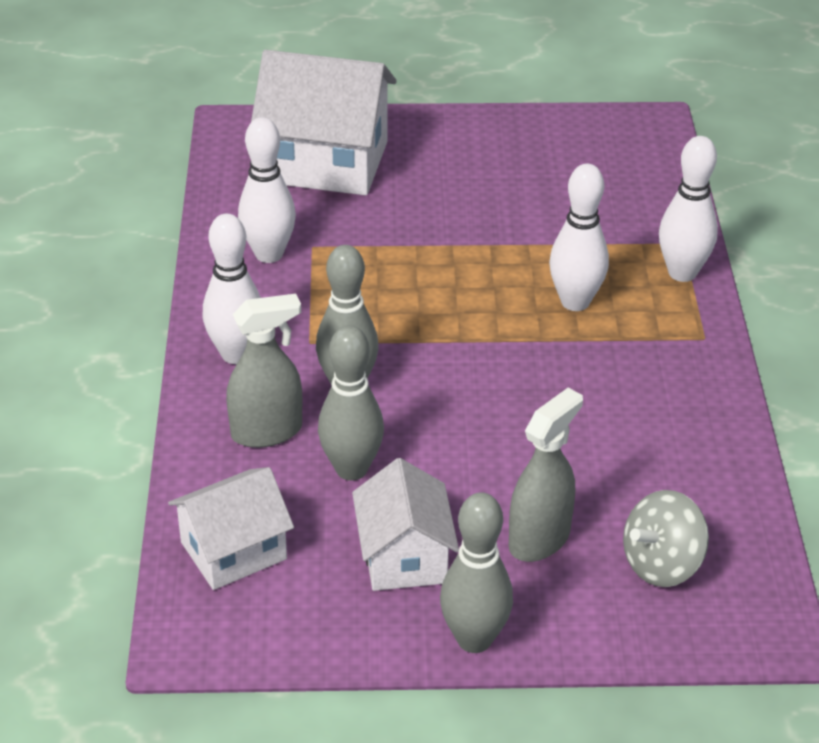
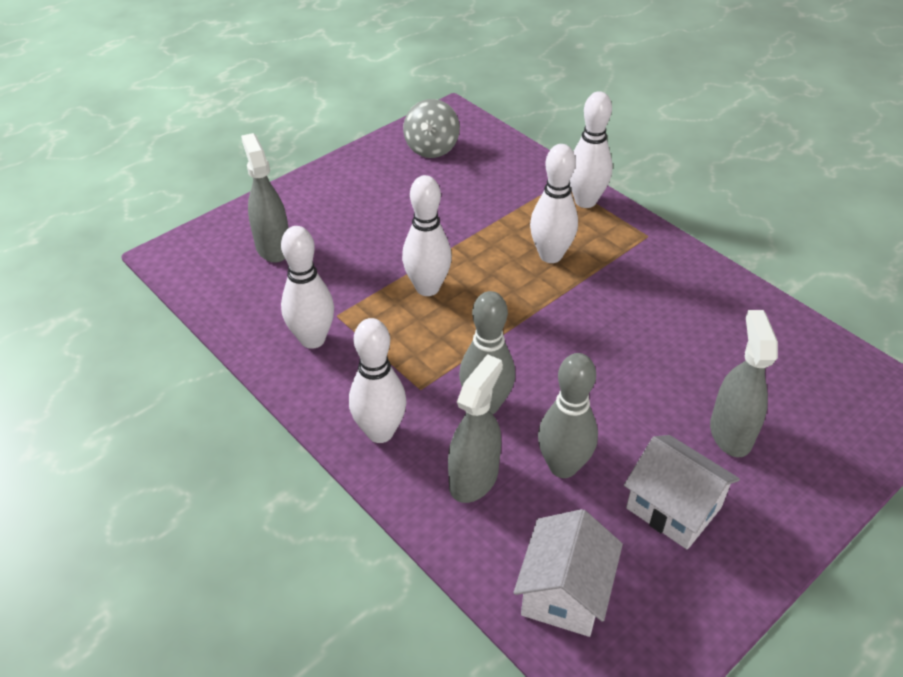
camera: 40 degrees left, 5 degrees up
white house [251,50,397,196] -> grey spray bottle [241,133,289,263]
grey bowling pin [440,492,513,653] -> none
grey spinning top [623,490,709,587] -> grey spinning top moved to [403,99,460,158]
none -> white bowling pin [402,175,452,296]

